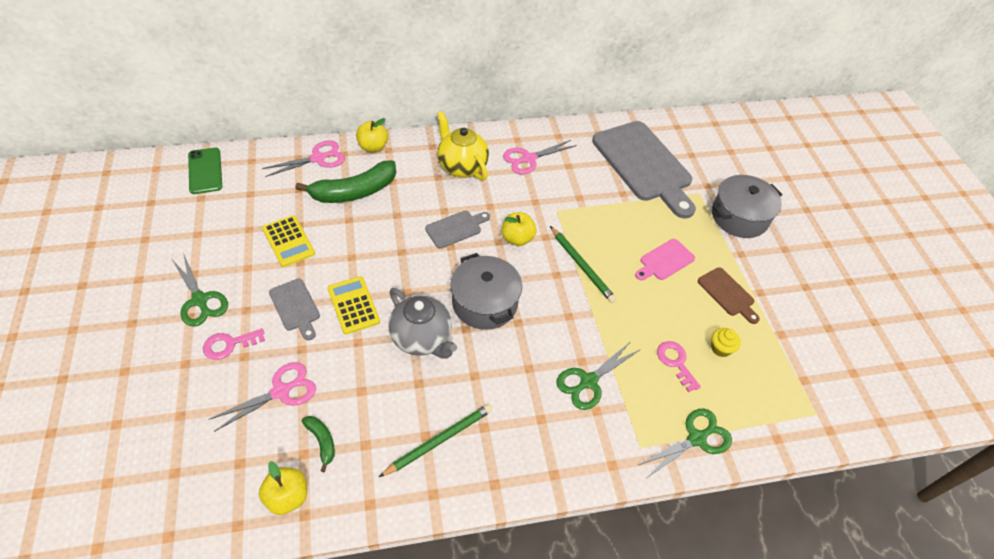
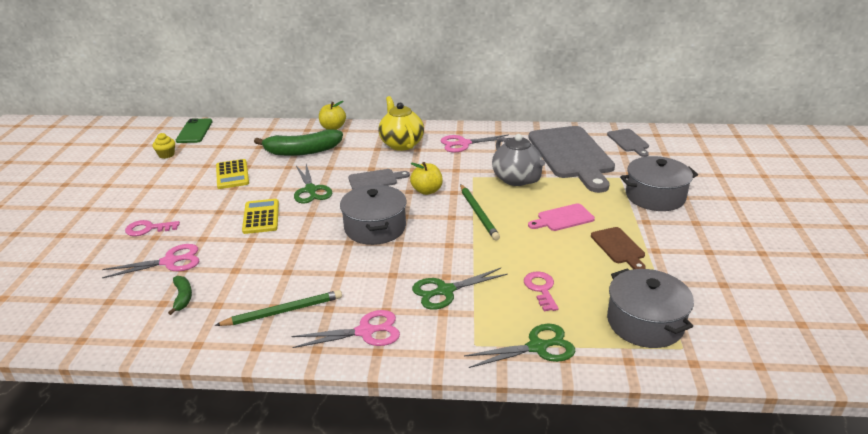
camera: 20 degrees right, 20 degrees down
green scissors [172,253,228,326] -> green scissors moved to [294,164,332,203]
yellow apple [259,461,307,515] -> none
pink scissors [262,141,345,177] -> pink scissors moved to [292,310,400,348]
grey cutting board [269,278,320,340] -> grey cutting board moved to [607,129,649,157]
grey teapot [388,288,457,359] -> grey teapot moved to [492,134,545,186]
yellow cupcake [711,328,741,357] -> yellow cupcake moved to [153,133,175,159]
none -> grey pot [607,268,694,348]

